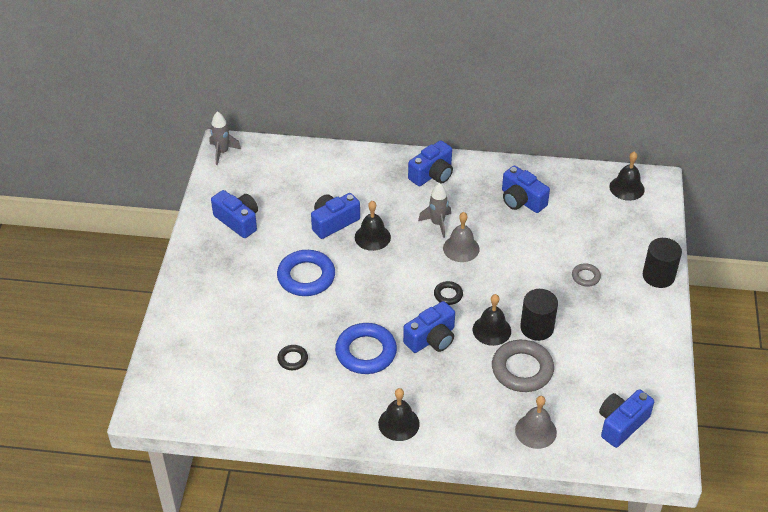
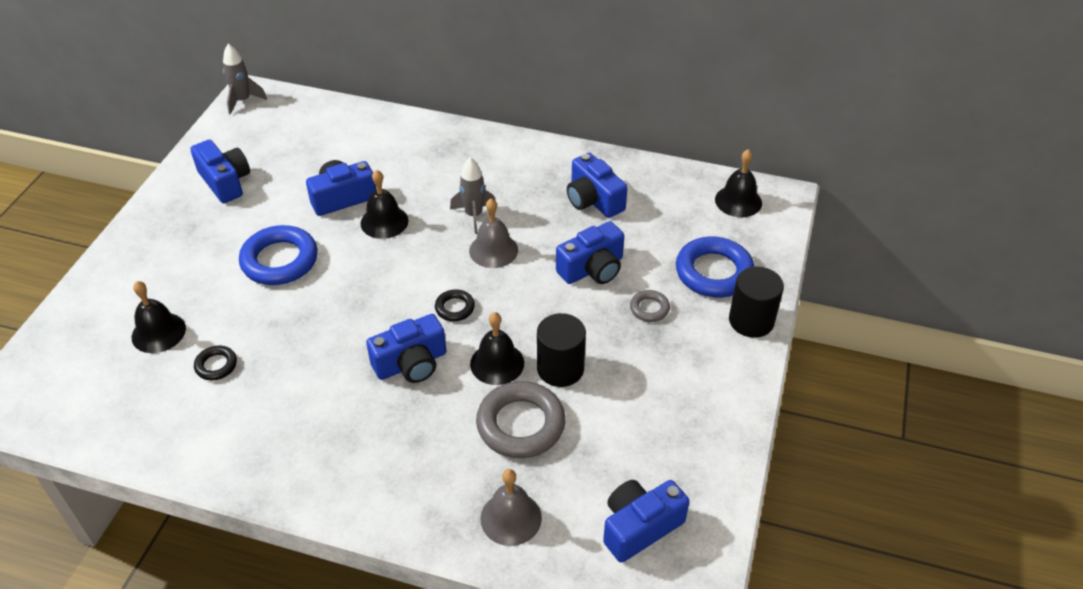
camera: 10 degrees right, 0 degrees up
blue ring [335,323,397,374] -> blue ring moved to [676,237,754,297]
black bell [378,388,420,441] -> black bell moved to [132,281,186,353]
blue camera [408,140,453,186] -> blue camera moved to [556,221,624,284]

